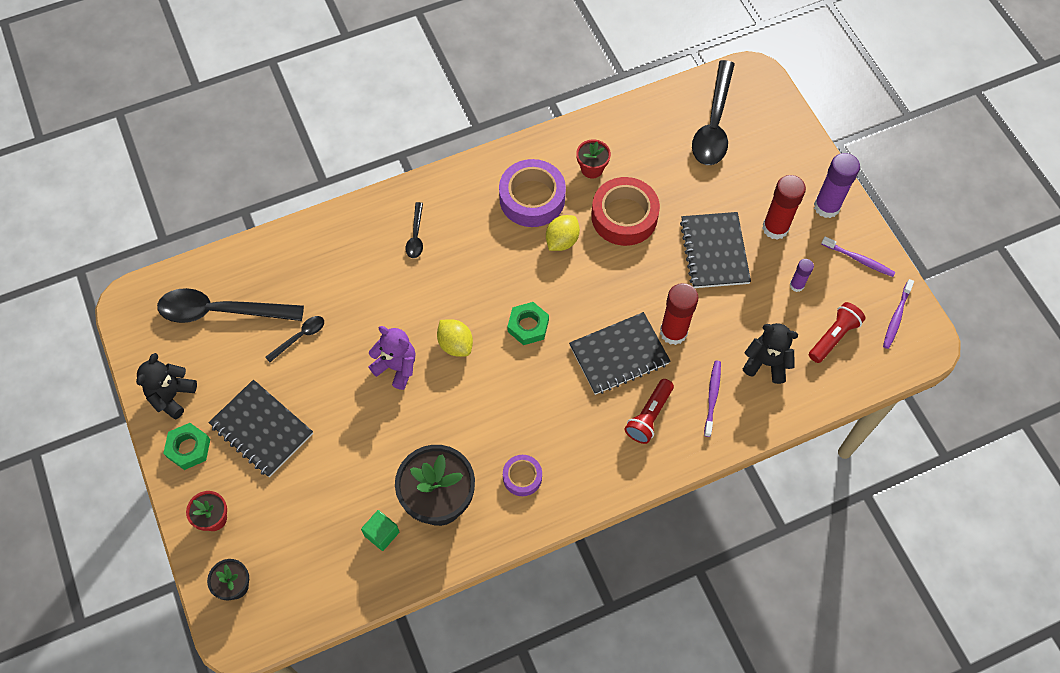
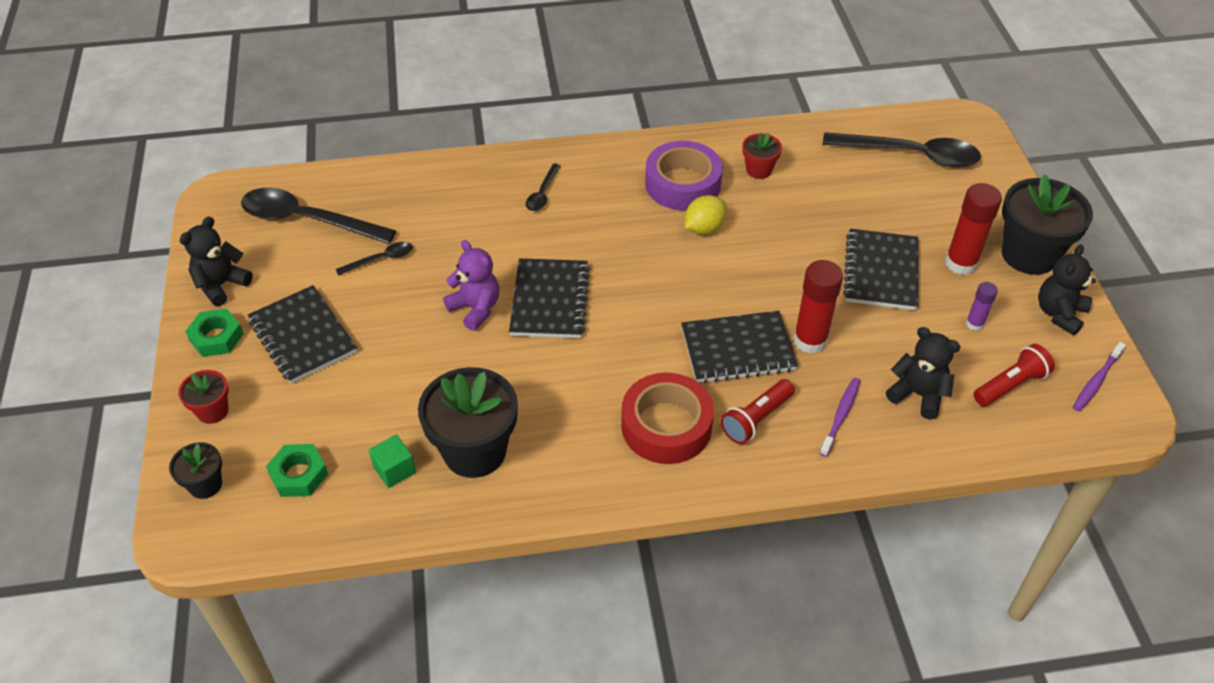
camera: 15 degrees right, 15 degrees down
yellow lemon [437,319,473,357] -> black notebook [509,258,590,338]
purple tape [503,455,542,496] -> none
green nut [507,302,549,345] -> green nut moved to [266,444,328,497]
red tape [591,177,660,246] -> red tape moved to [621,373,714,464]
black spoon [692,60,735,165] -> black spoon turned 105 degrees counterclockwise [823,132,981,168]
purple glue stick [814,153,860,218] -> black flower pot [1001,174,1093,275]
purple toothbrush [822,236,896,277] -> black teddy bear [1038,245,1096,336]

